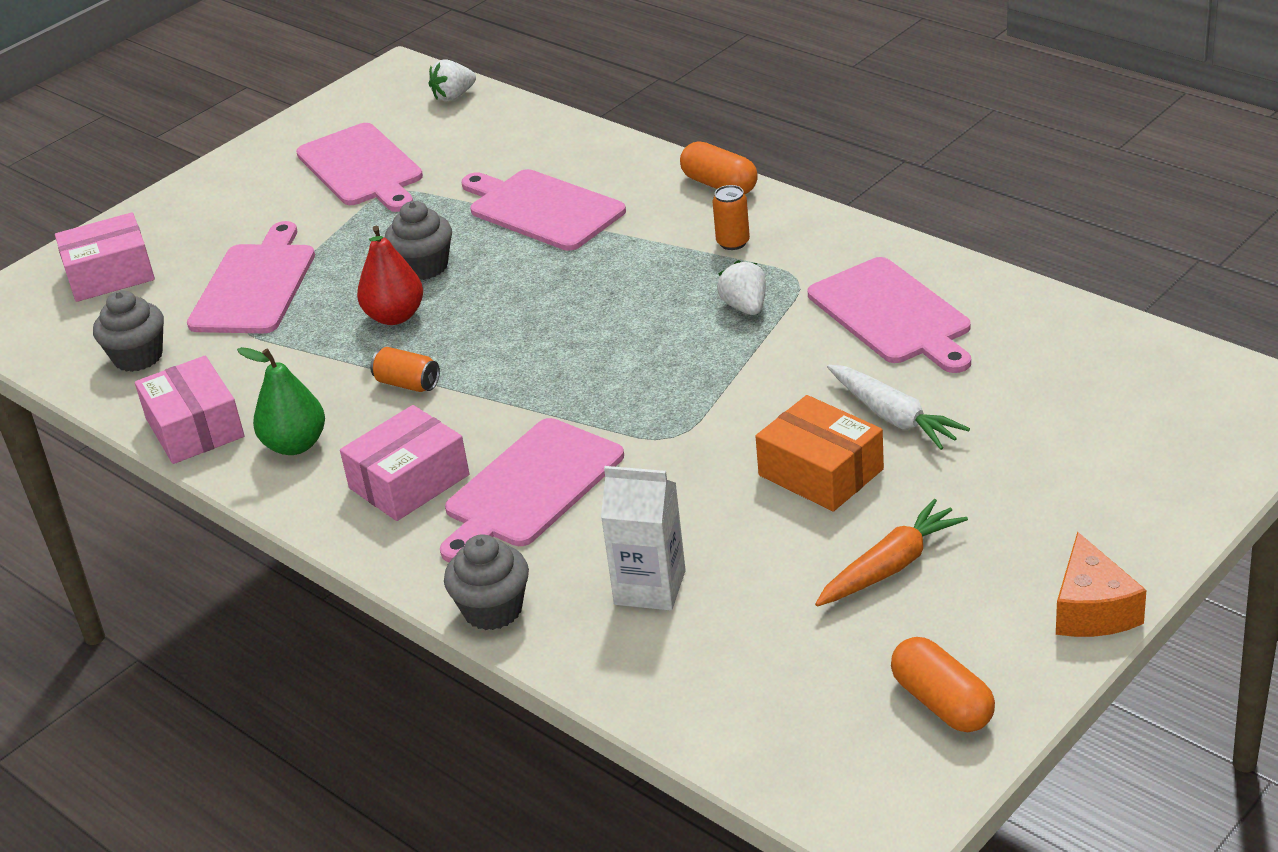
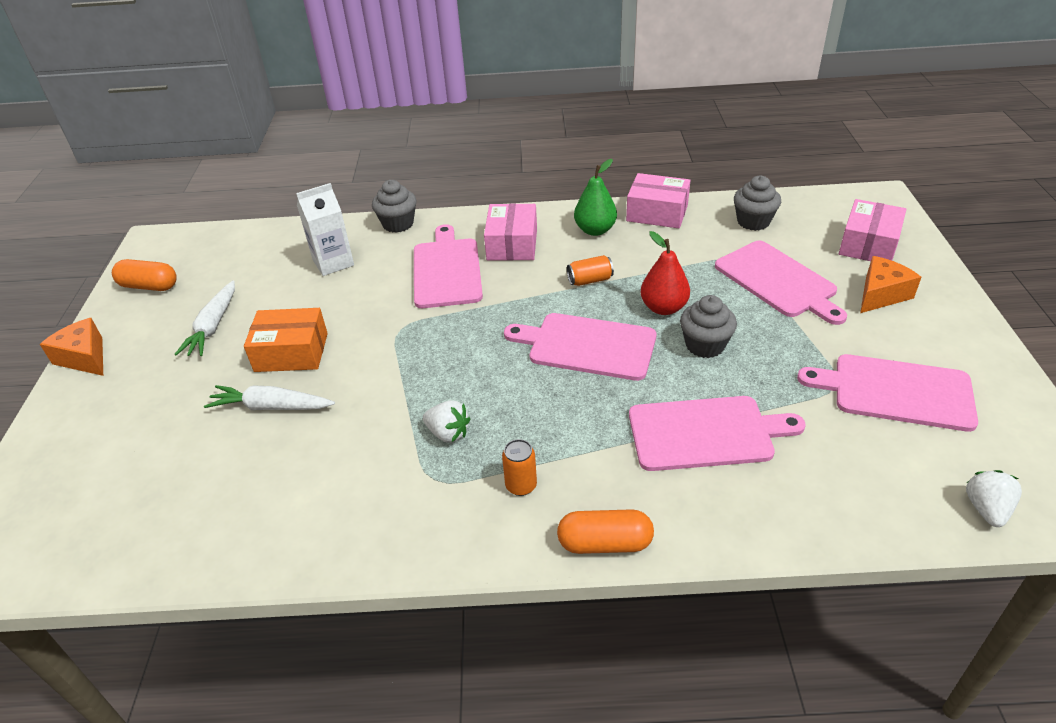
camera: 135 degrees right, 5 degrees up
pink cutting board [808,257,971,373] -> pink cutting board moved to [504,313,657,381]
orange carrot [815,499,968,607] -> white carrot [175,280,235,356]
none -> orange cheese [860,256,922,313]

